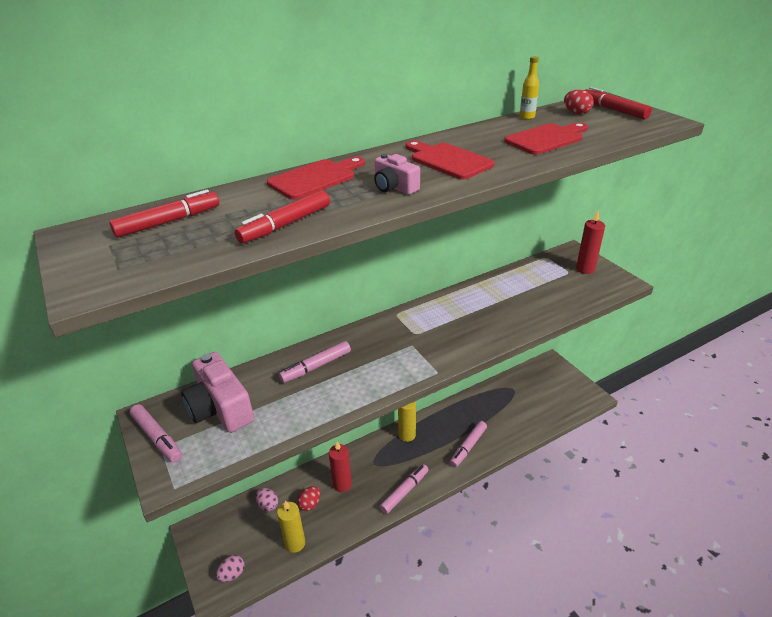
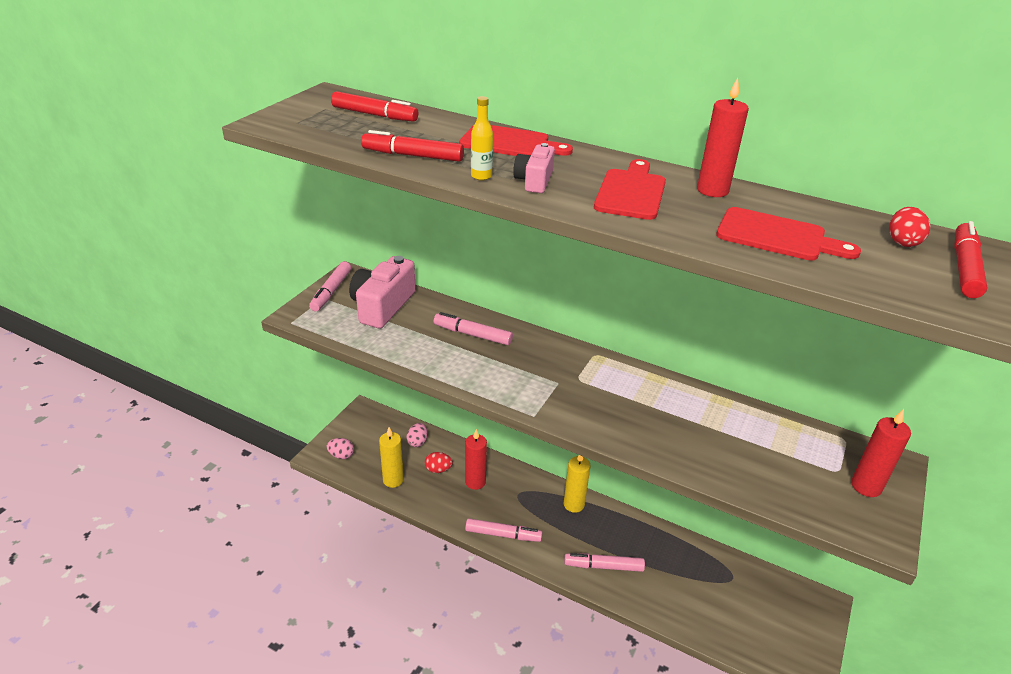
camera: 55 degrees right, 0 degrees up
yellow bottle [520,56,539,120] -> yellow bottle moved to [471,96,493,180]
none -> red candle [697,78,749,197]

